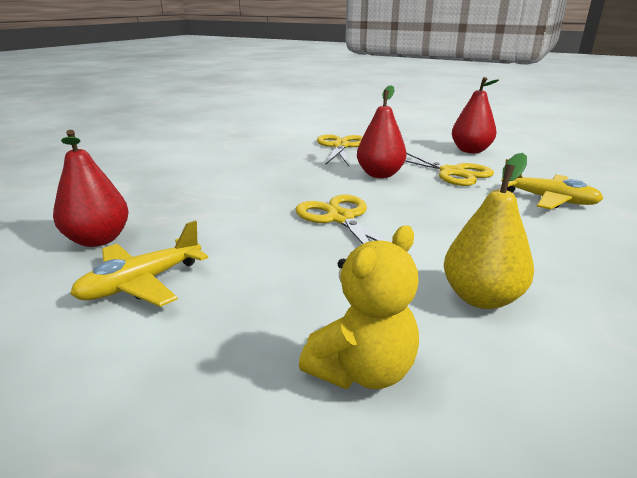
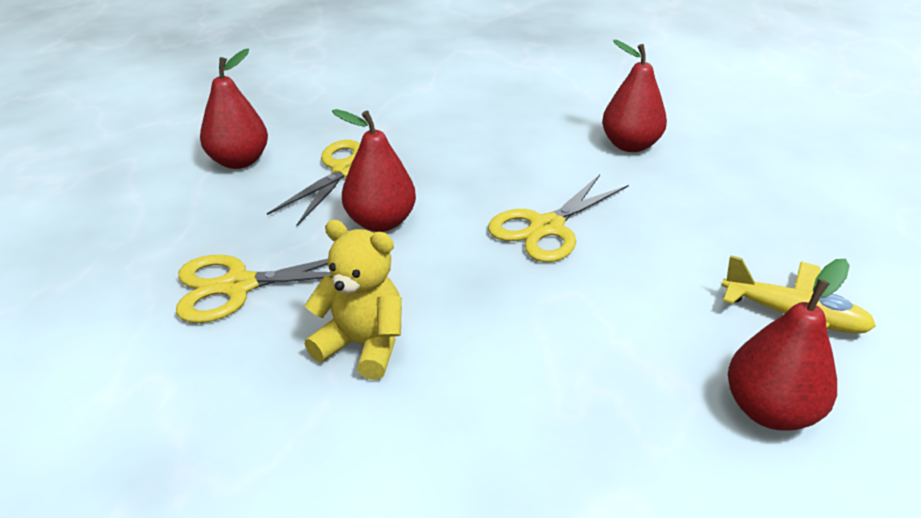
camera: 110 degrees left, 10 degrees up
yellow teddy bear [299,225,419,389] -> yellow teddy bear moved to [305,219,402,380]
yellow pear [444,153,534,309] -> red pear [602,40,667,152]
yellow plane [501,159,604,209] -> none

